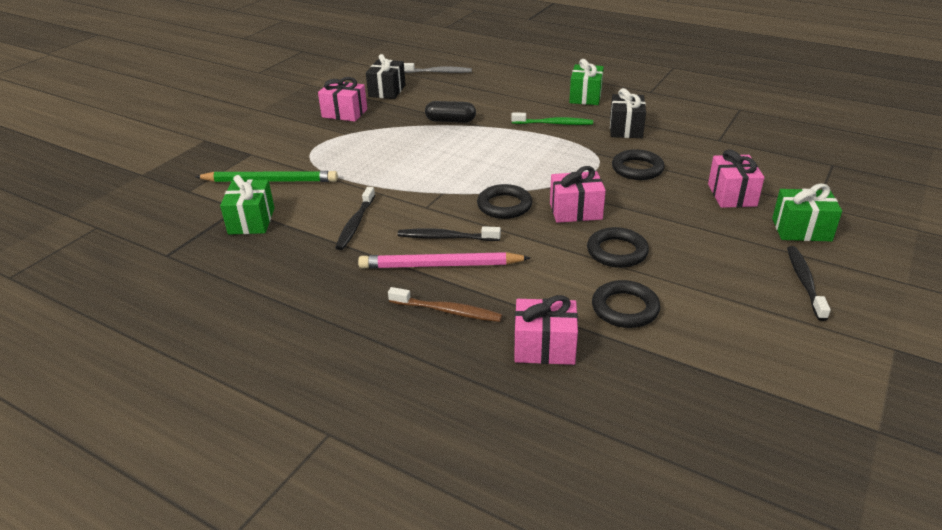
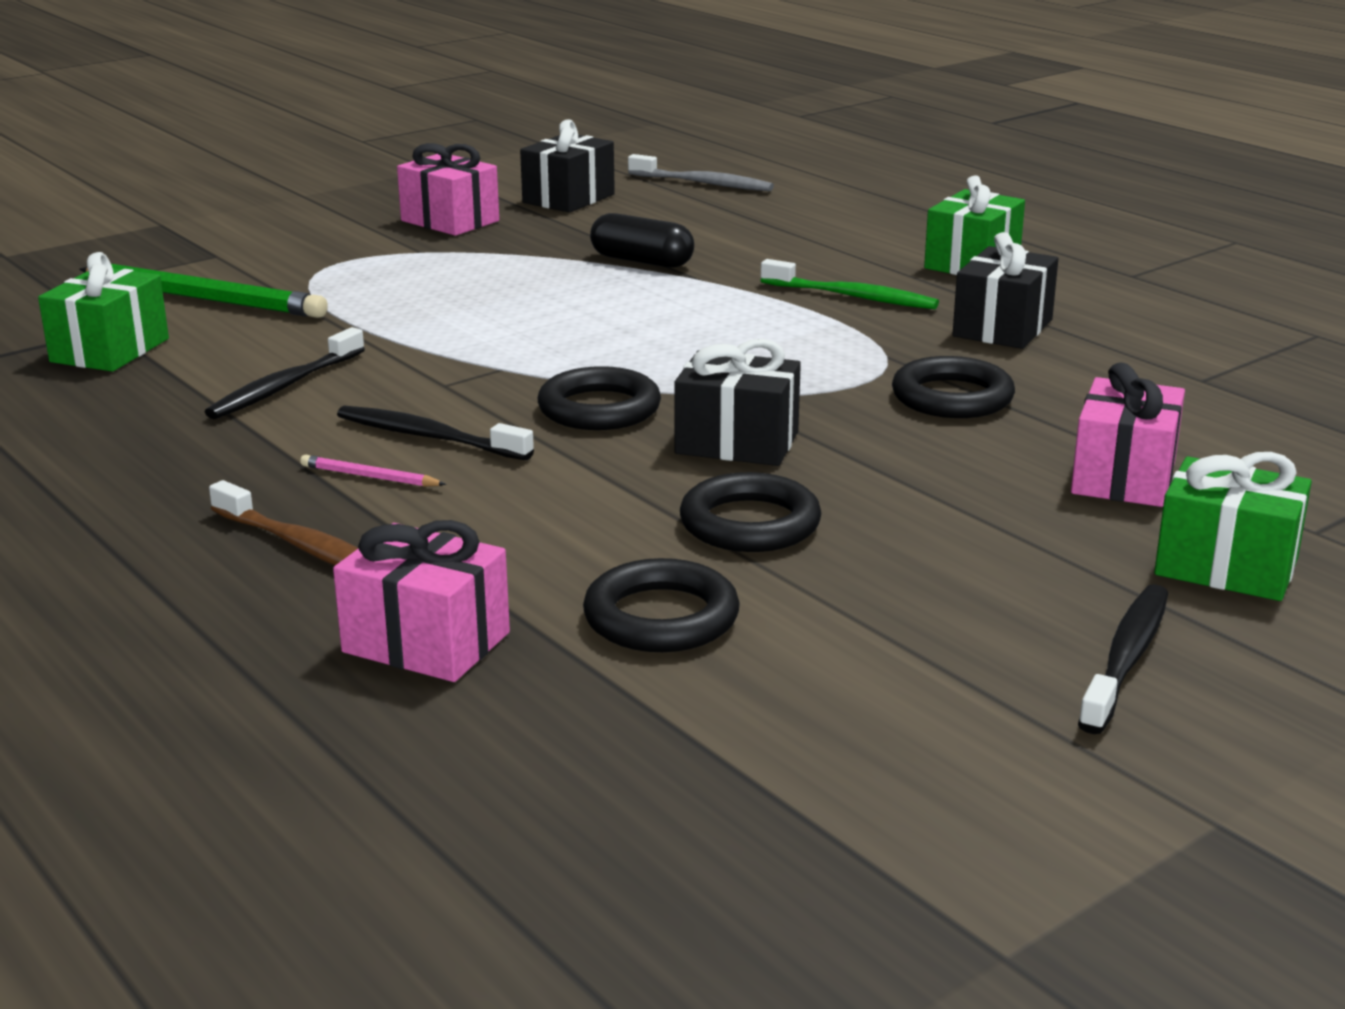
camera: 20 degrees right, 10 degrees down
pink pencil [358,252,531,269] -> pink pencil [300,455,446,487], size x0.44
pink gift [550,166,606,223] -> black gift [674,339,801,466]

